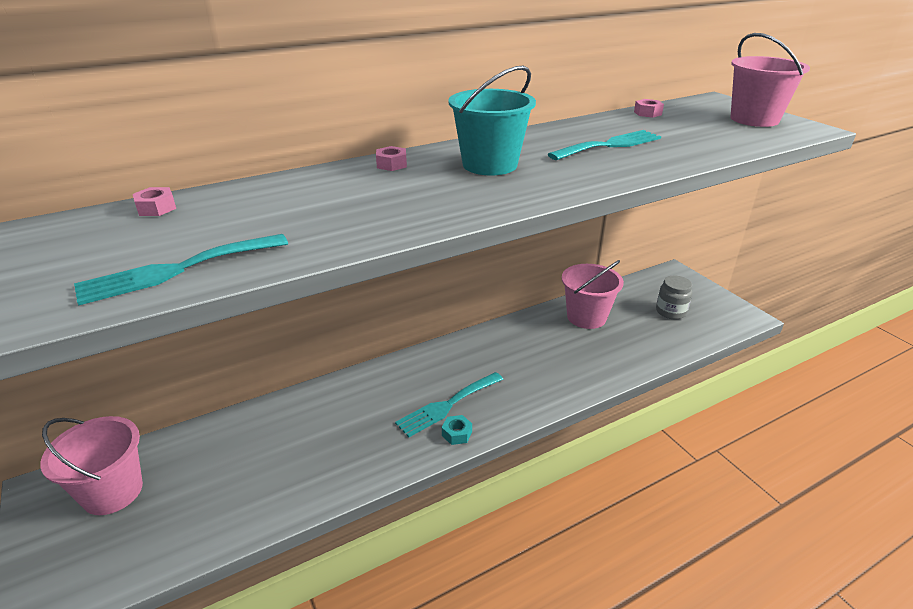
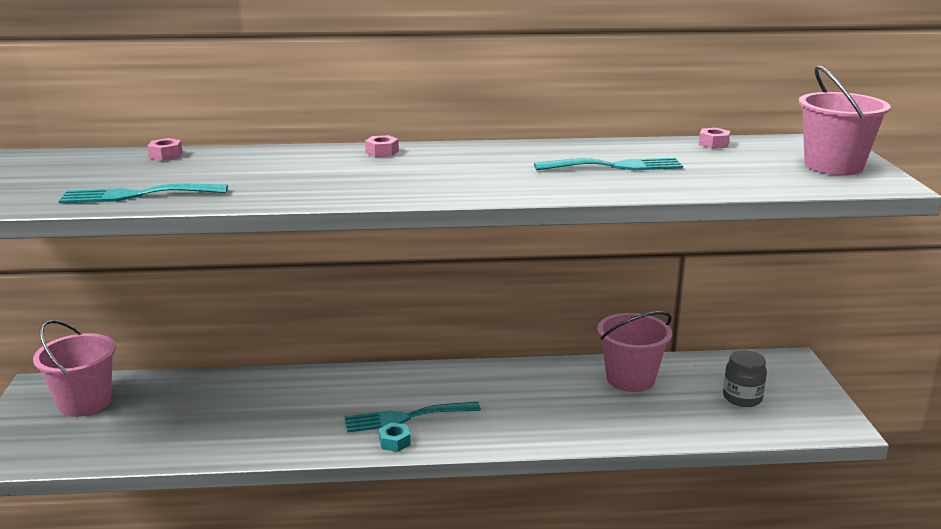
camera: 25 degrees right, 10 degrees down
turquoise bucket [448,66,536,175] -> none

